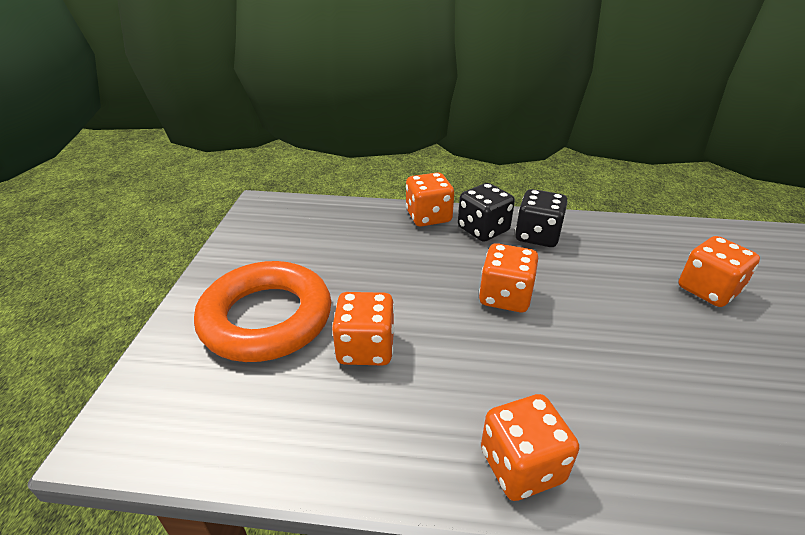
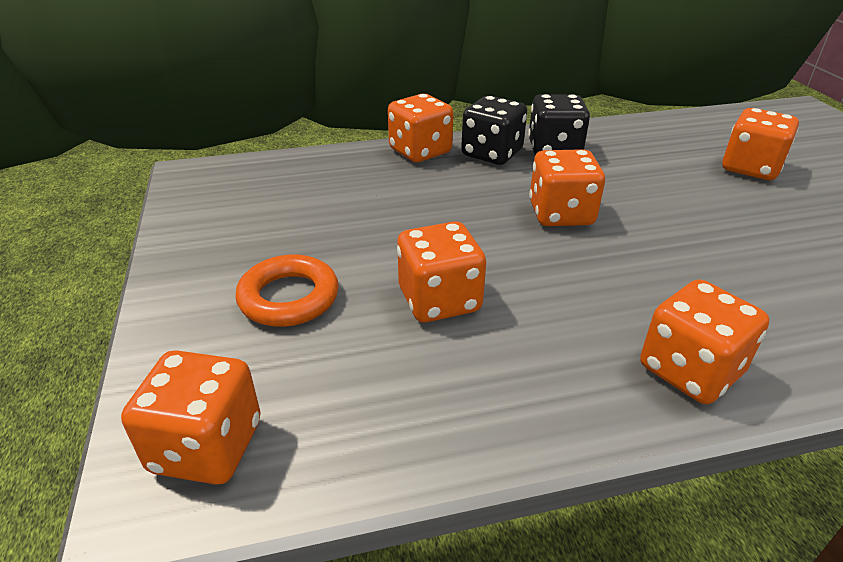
camera: 20 degrees left, 0 degrees up
orange ring [194,261,331,362] -> orange ring [235,255,339,327], size x0.56
none -> orange dice [121,350,261,485]

